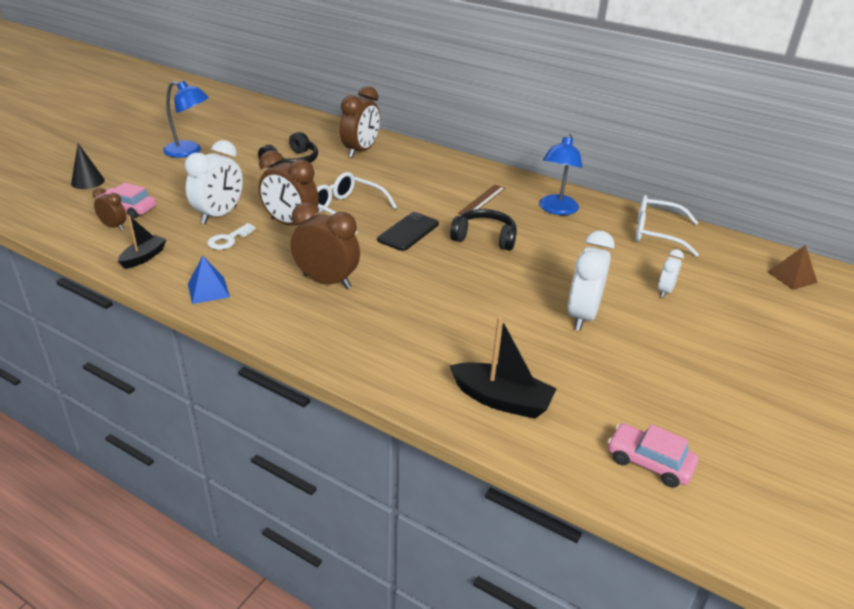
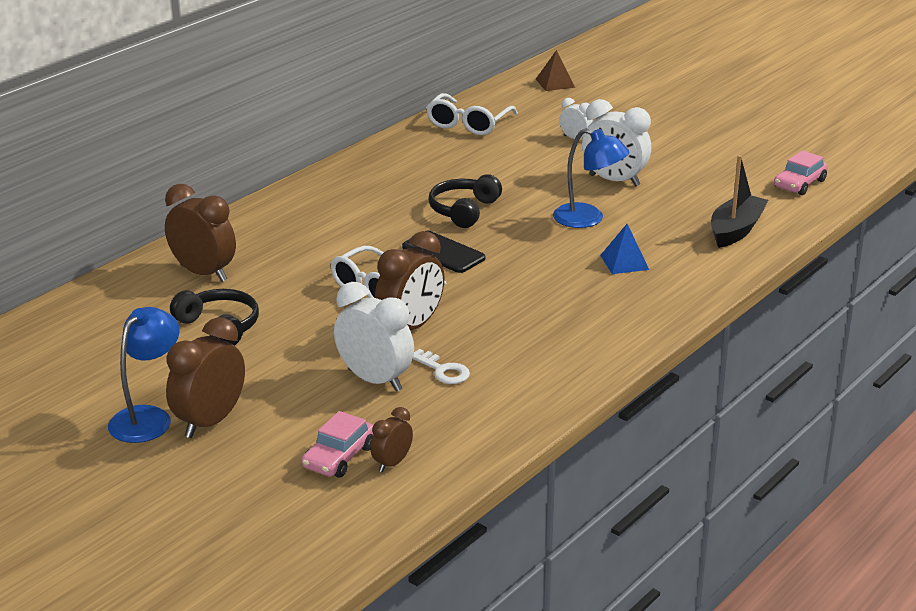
camera: 80 degrees left, 5 degrees down
black cone [71,143,105,189] -> none
black boat [118,215,167,269] -> none
blue pyramid [188,256,230,304] -> blue pyramid moved to [600,224,649,274]
brown clock [291,202,360,289] -> brown clock moved to [166,317,245,438]
brown ruler [458,185,505,215] -> none
blue lamp [539,134,582,215] -> blue lamp moved to [553,128,629,228]

